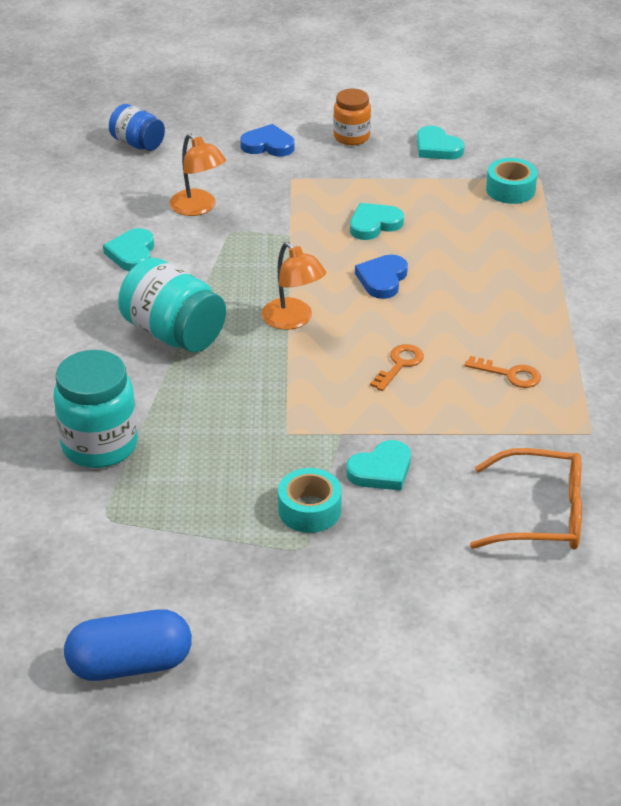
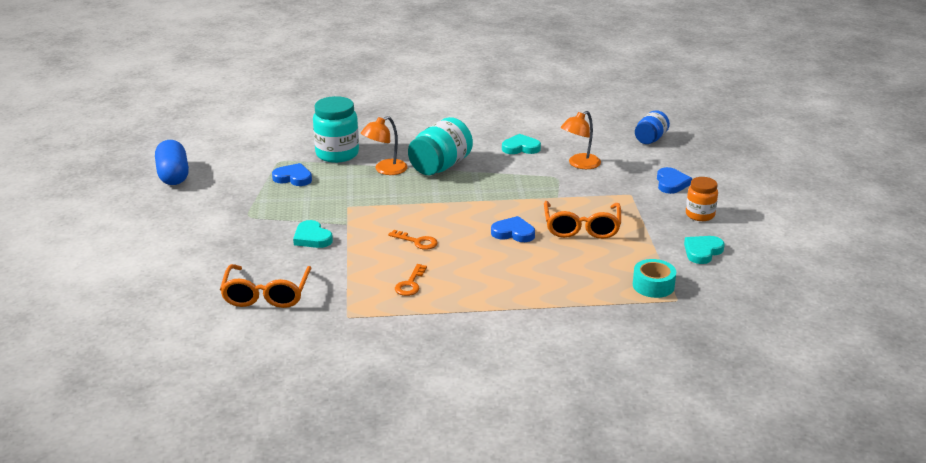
camera: 85 degrees right, 10 degrees down
orange lamp [261,242,326,330] -> orange lamp moved to [361,116,408,175]
turquoise tape [278,468,342,533] -> none
turquoise heart [350,203,404,240] -> orange glasses [544,201,621,239]
none -> blue heart [272,163,312,186]

